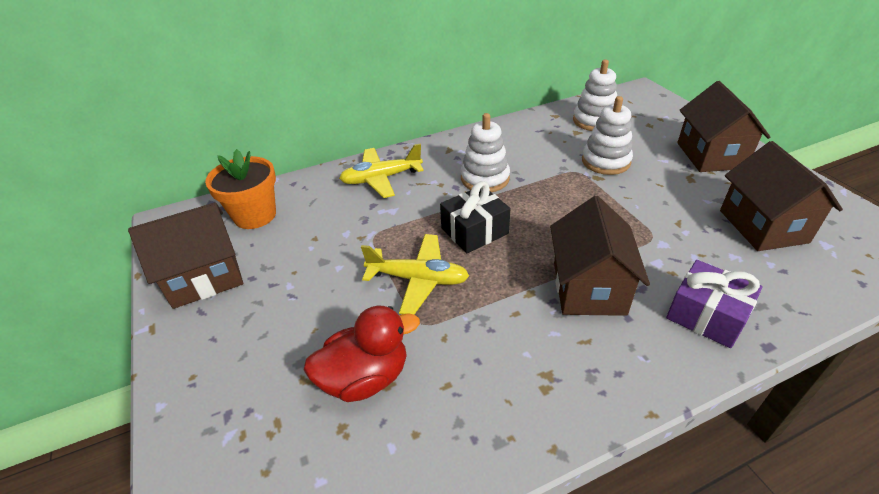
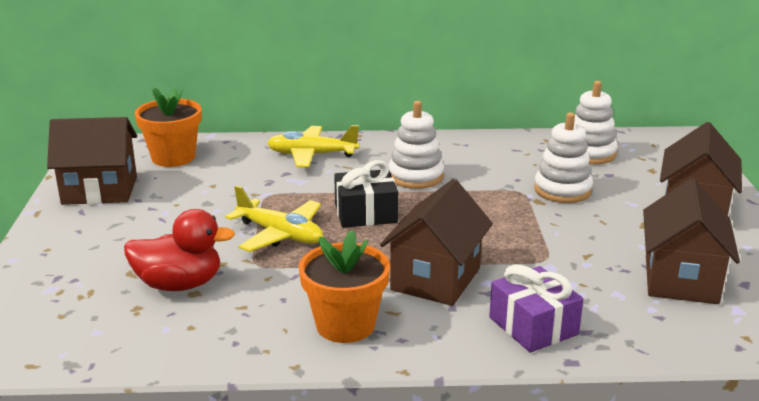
camera: 20 degrees right, 15 degrees down
none -> orange flower pot [298,230,390,343]

